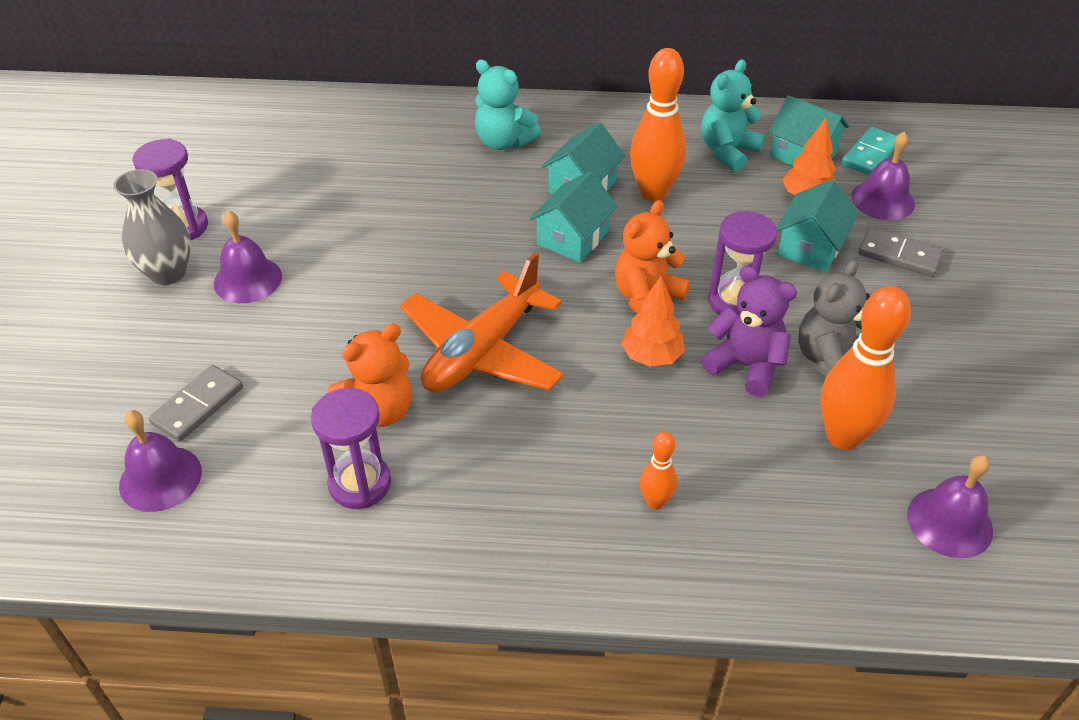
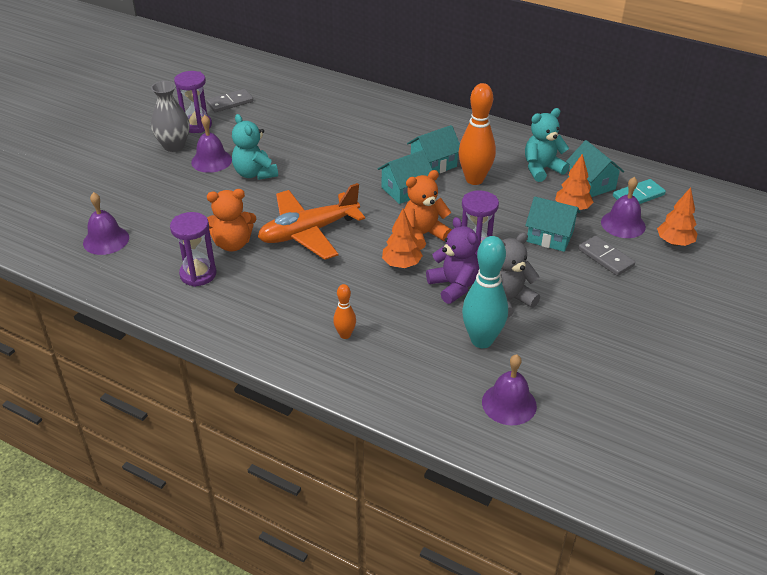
camera: 25 degrees right, 5 degrees down
grey domino [149,365,243,442] -> grey domino moved to [206,89,253,112]
turquoise teddy bear [475,59,541,150] -> turquoise teddy bear moved to [232,114,278,180]
turquoise house [776,179,859,272] -> turquoise house turned 60 degrees clockwise [525,196,580,252]
orange bowling pin [820,286,911,450] -> turquoise bowling pin [462,236,508,348]
none -> orange tree [657,187,698,246]

